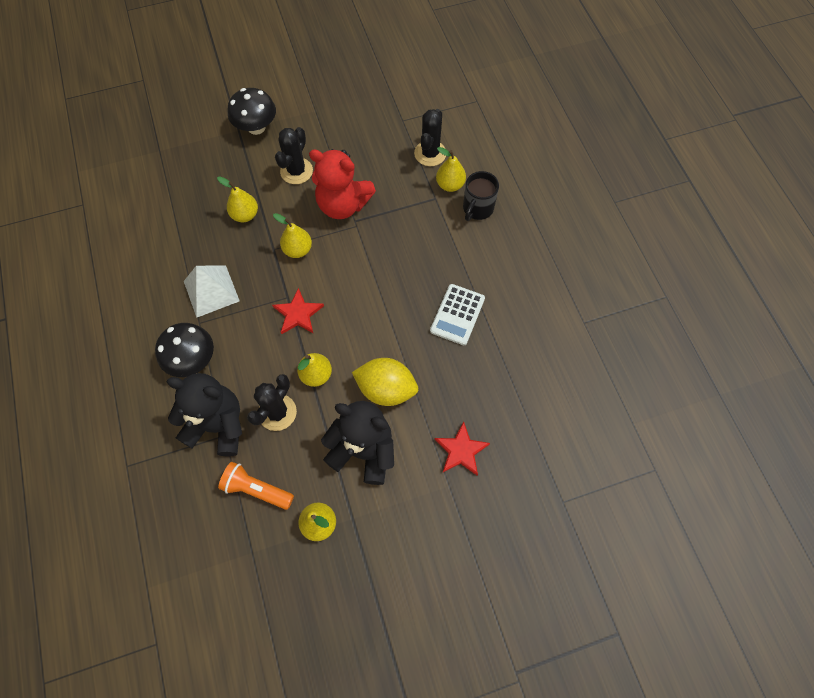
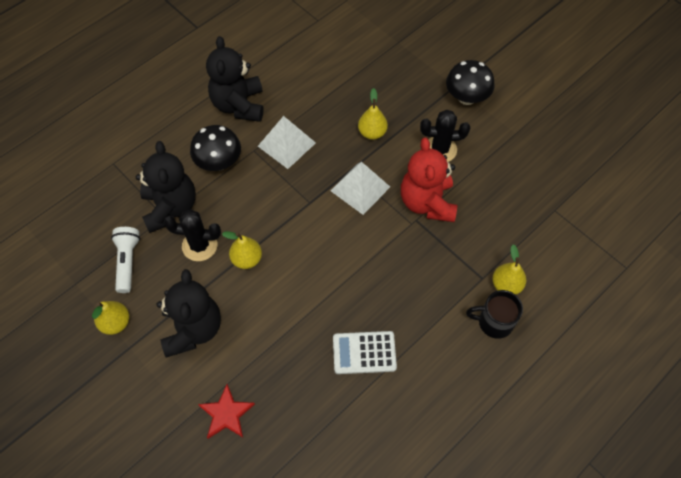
camera: 65 degrees right, 5 degrees down
orange flashlight [218,462,294,510] -> white flashlight [111,227,140,293]
red star [272,288,324,334] -> none
yellow pear [273,213,312,258] -> white pyramid [330,162,390,215]
yellow lemon [352,358,418,406] -> none
black cactus [414,109,446,166] -> none
none -> black teddy bear [206,36,263,122]

